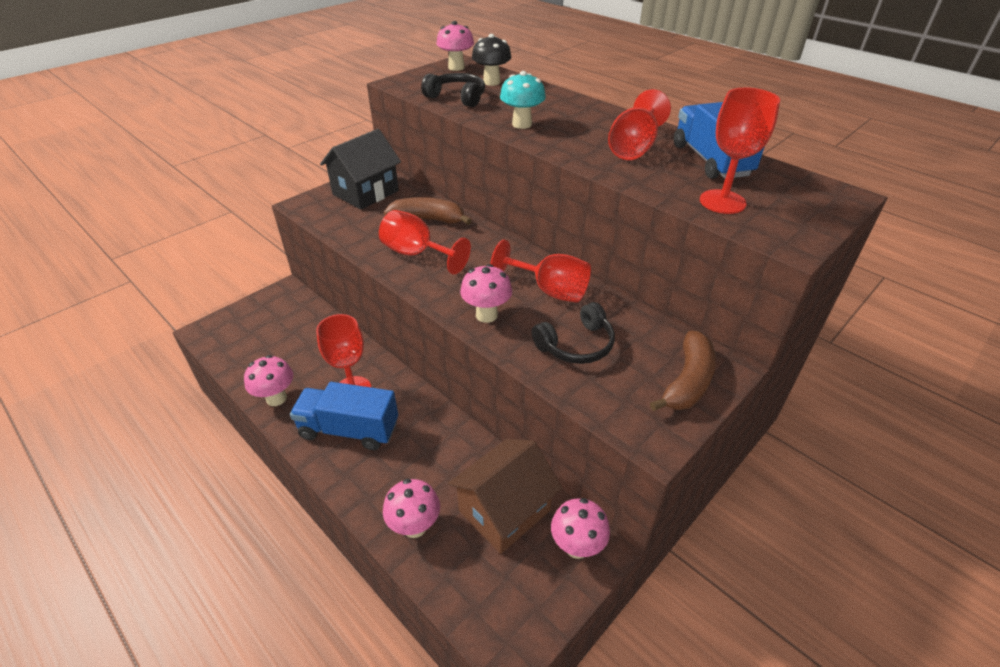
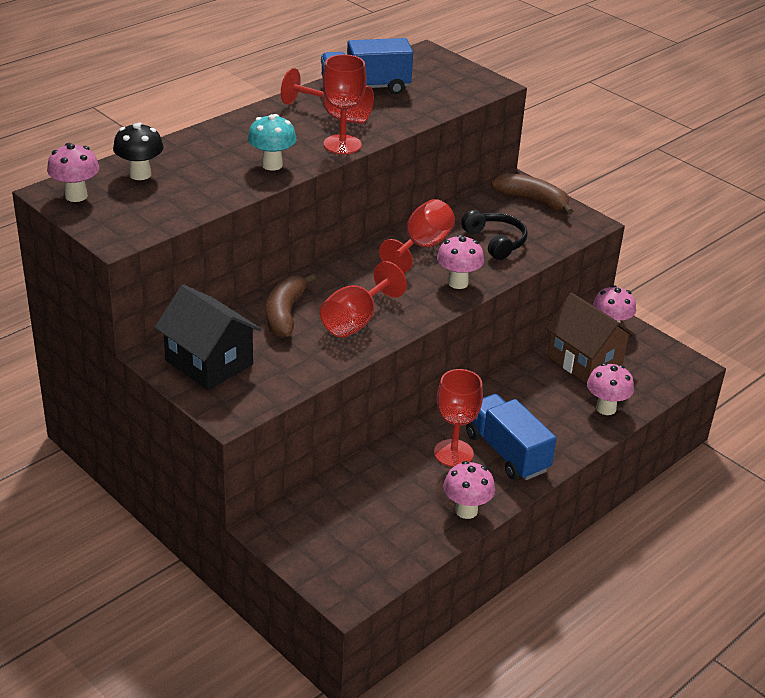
camera: 90 degrees left, 5 degrees down
blue truck [290,382,398,450] -> blue truck turned 135 degrees clockwise [466,394,557,480]
black headphones [421,73,485,107] -> none
red goblet [700,88,780,214] -> red goblet moved to [323,54,367,154]

